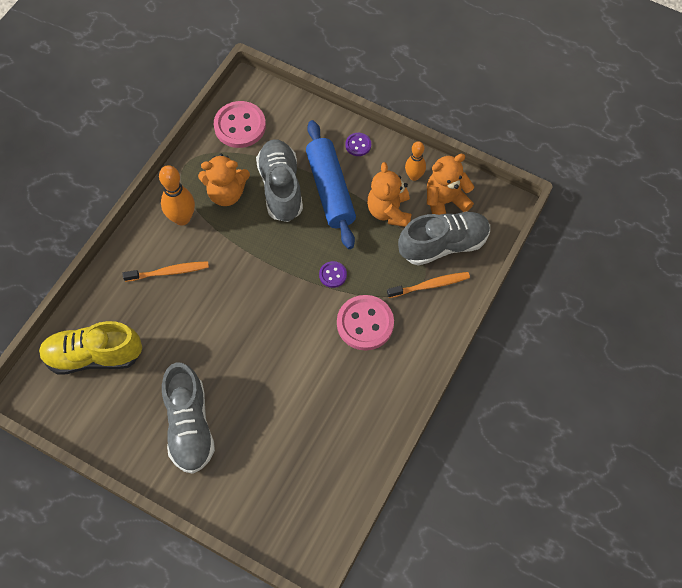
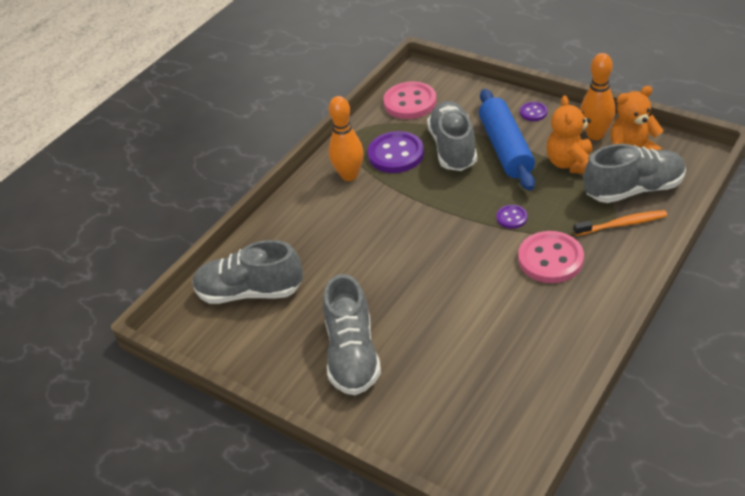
camera: 10 degrees right, 20 degrees down
yellow shoe [39,321,142,374] -> grey shoe [192,240,303,304]
orange toothbrush [122,261,209,282] -> none
orange teddy bear [198,154,250,206] -> purple button [368,131,424,173]
orange bowling pin [405,141,426,181] -> orange bowling pin [580,53,615,140], size x1.54

